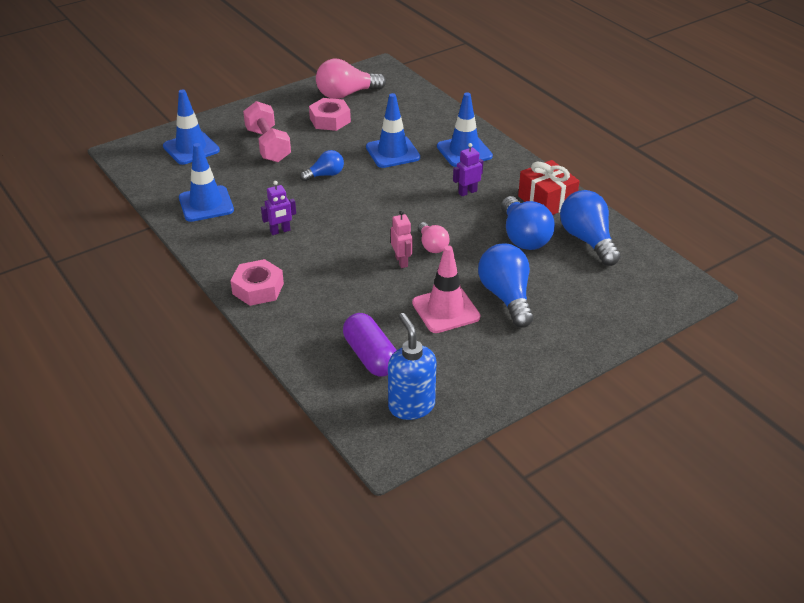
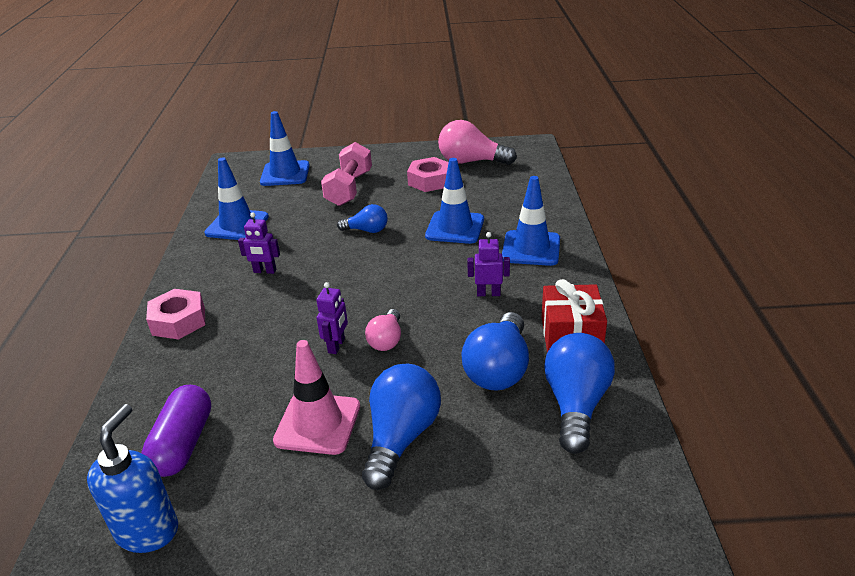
camera: 35 degrees right, 5 degrees down
pink robot [391,210,412,268] -> purple robot [317,282,348,354]

